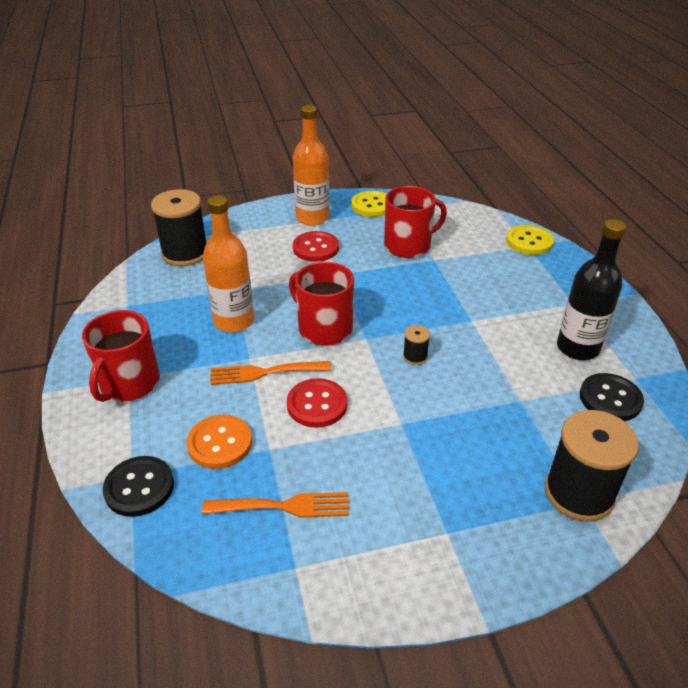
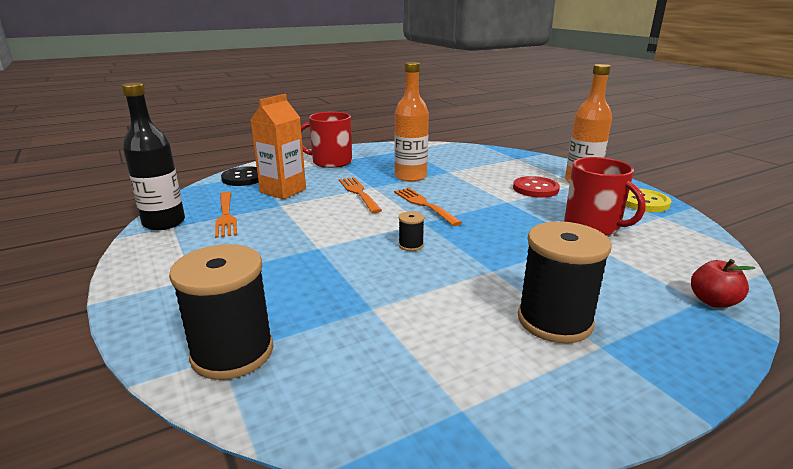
camera: 75 degrees right, 15 degrees down
black spool [151,189,206,266] -> black spool moved to [518,221,611,343]
orange button [187,415,252,469] -> orange carton [251,94,306,199]
red button [287,378,347,428] -> none
red mug [289,262,354,346] -> orange fork [394,188,462,226]
yellow button [506,225,554,255] -> red apple [691,259,755,308]
black bottle [557,219,626,360] -> black bottle moved to [122,82,185,230]
black button [580,373,644,421] -> none

